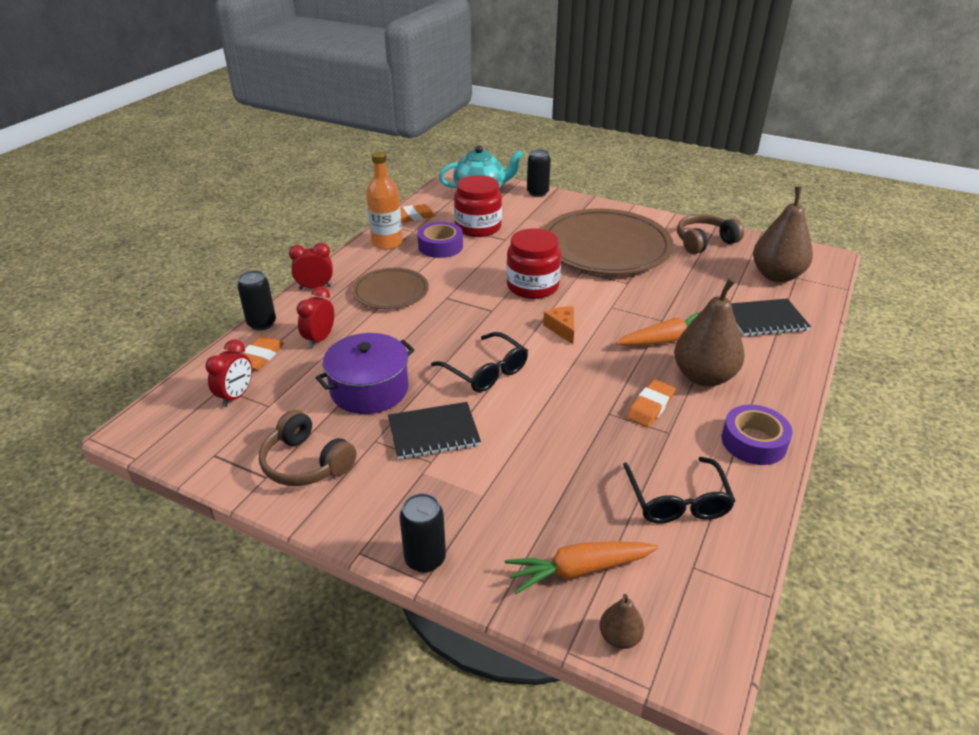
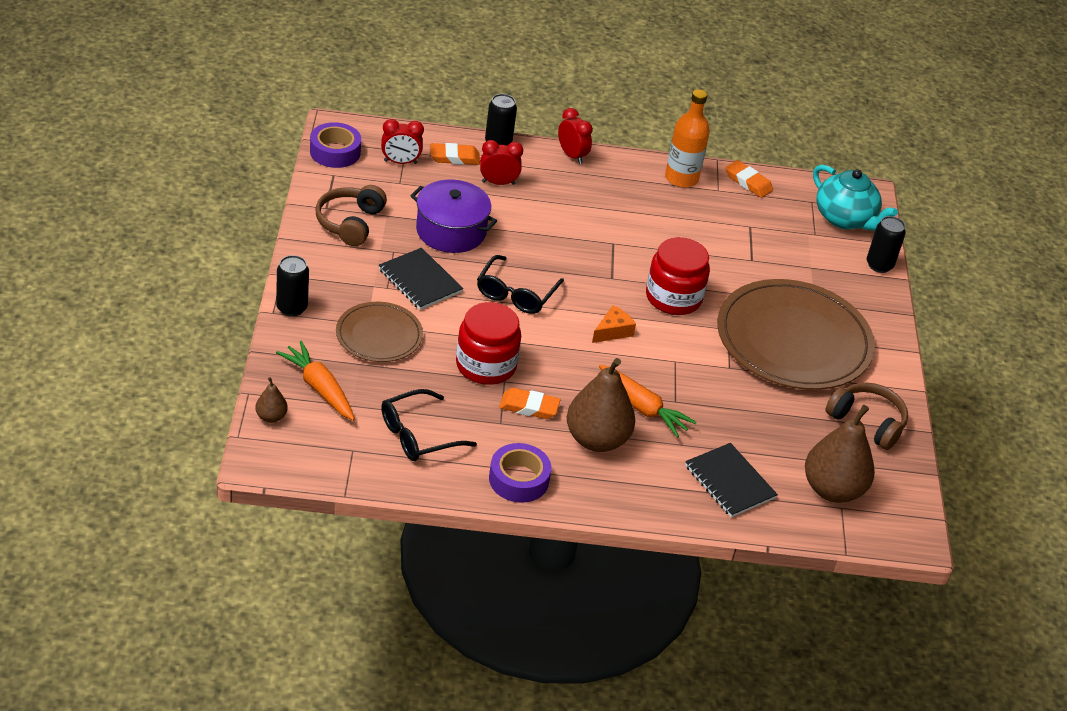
camera: 60 degrees right, 5 degrees up
brown plate [352,268,429,309] -> brown plate moved to [336,302,423,362]
purple tape [417,222,463,258] -> purple tape moved to [310,122,361,168]
red jar [454,175,502,237] -> red jar moved to [456,302,521,385]

